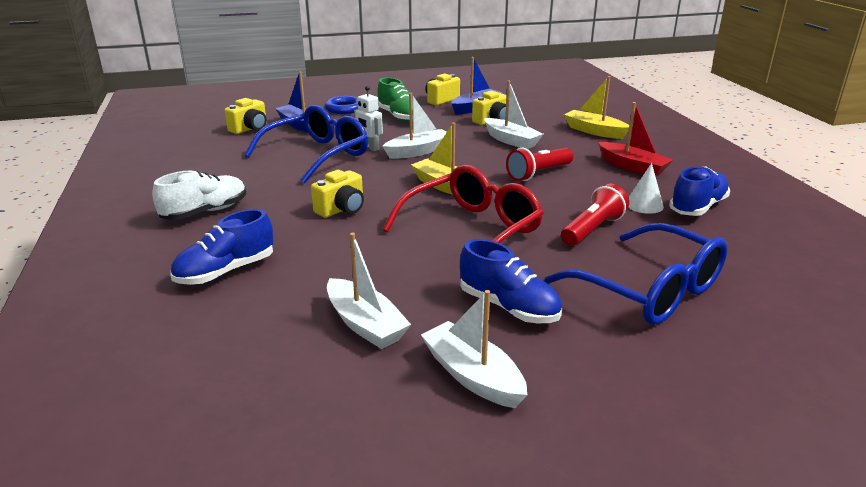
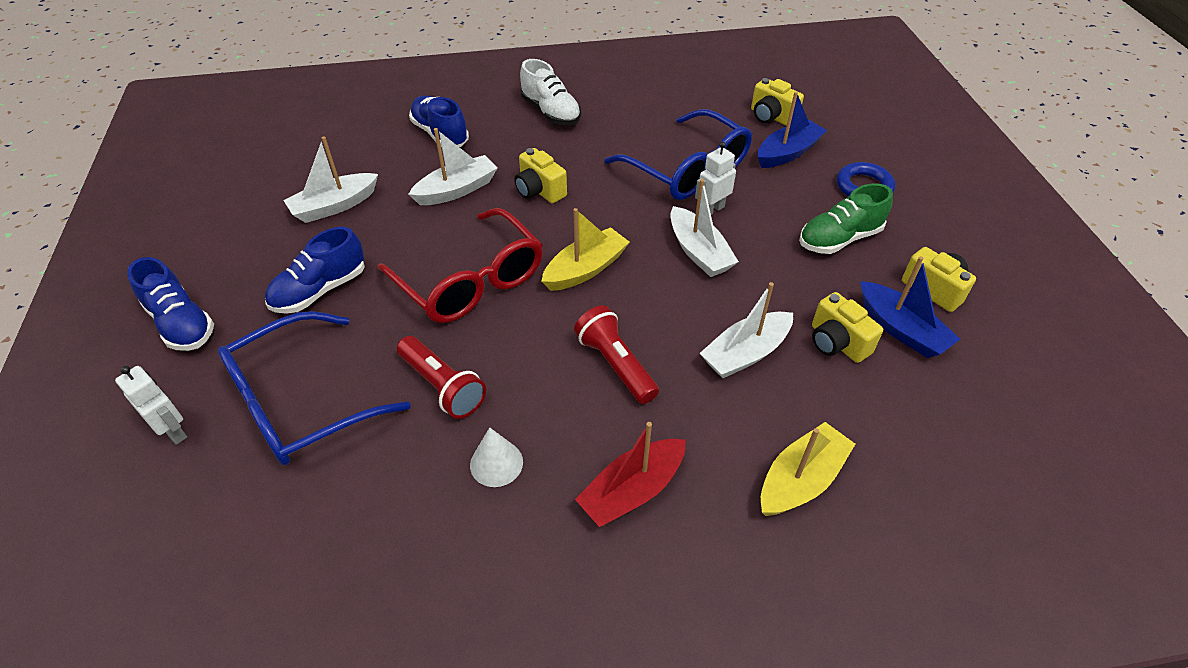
camera: 95 degrees right, 20 degrees up
white boat [421,290,527,408] -> white boat moved to [408,128,497,205]
blue shoe [669,167,730,216] -> blue shoe moved to [127,257,214,351]
none -> white robot [115,366,187,445]

